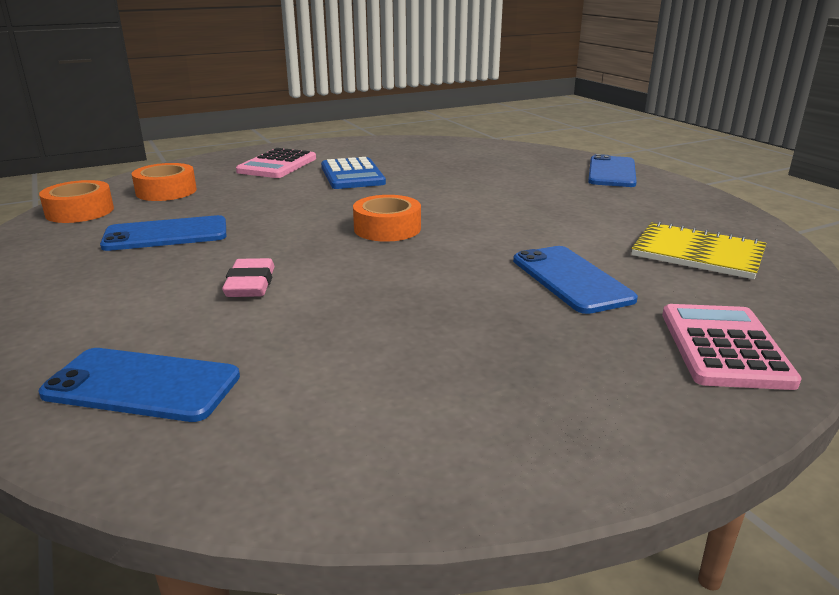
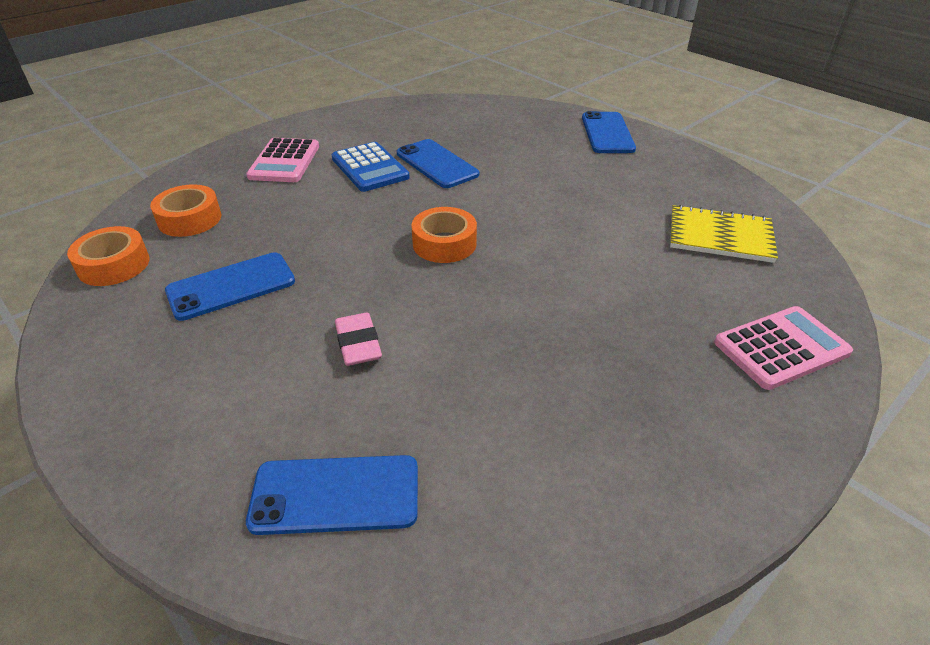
camera: 15 degrees left, 15 degrees up
blue phone [513,246,638,314] -> blue phone moved to [397,139,479,188]
pink calculator [662,304,802,390] -> pink calculator turned 75 degrees clockwise [714,306,853,390]

